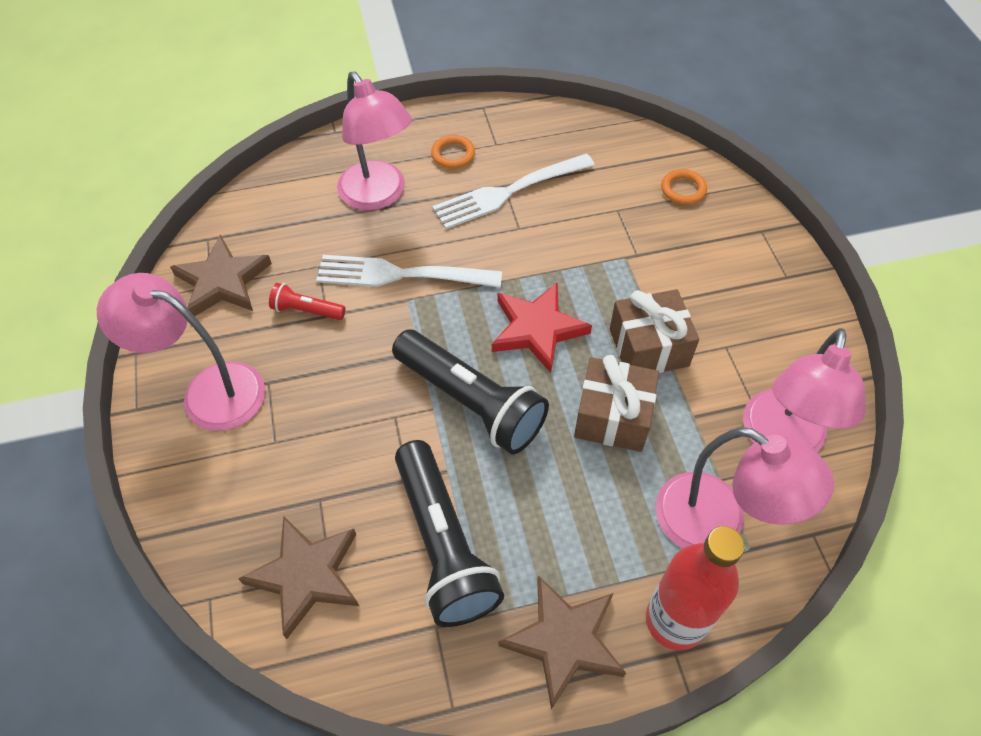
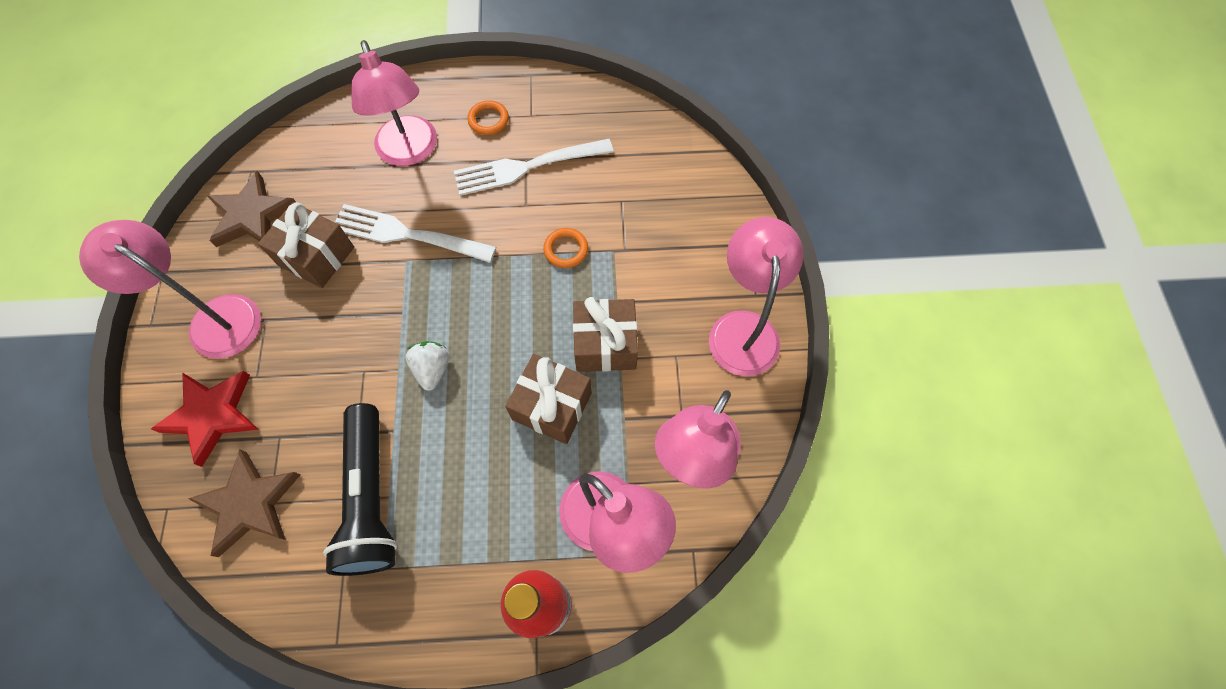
camera: 10 degrees right, 10 degrees up
red flashlight [269,283,346,320] -> brown gift [258,202,354,288]
black flashlight [392,330,549,455] -> white strawberry [406,341,449,391]
red star [492,282,592,373] -> red star moved to [151,371,259,467]
brown star [499,576,626,709] -> none
orange ring [661,169,707,205] -> orange ring moved to [543,228,588,268]
none -> pink lamp [709,217,804,376]

